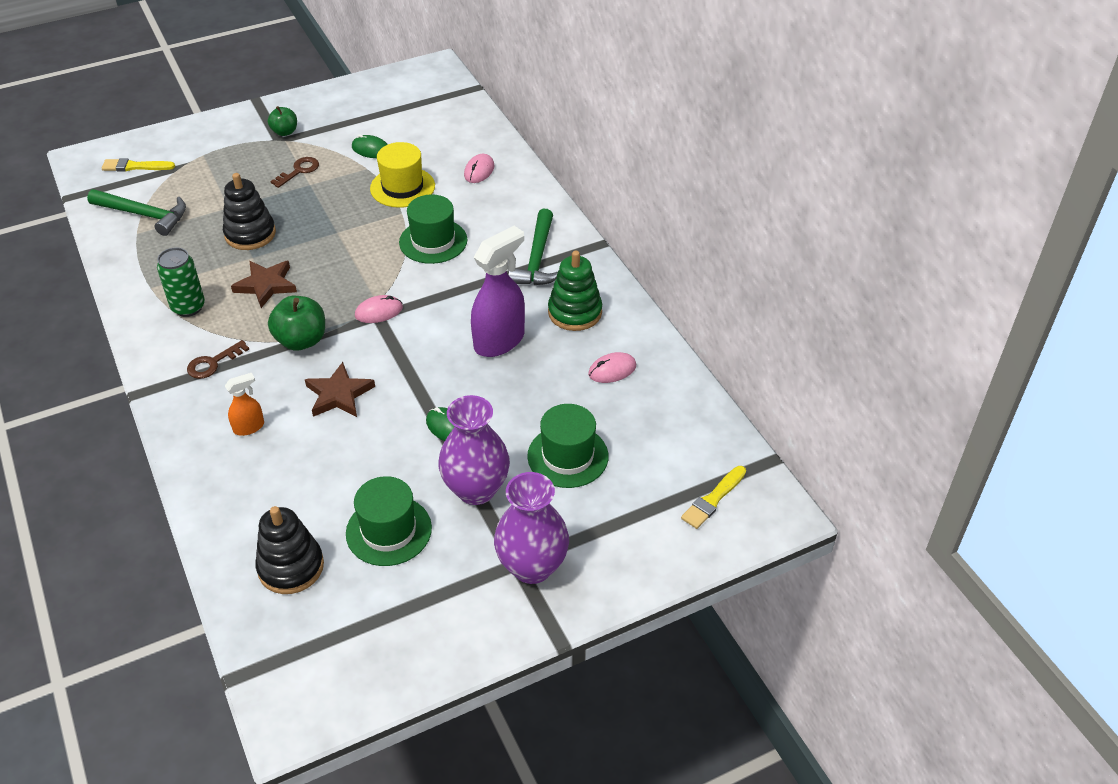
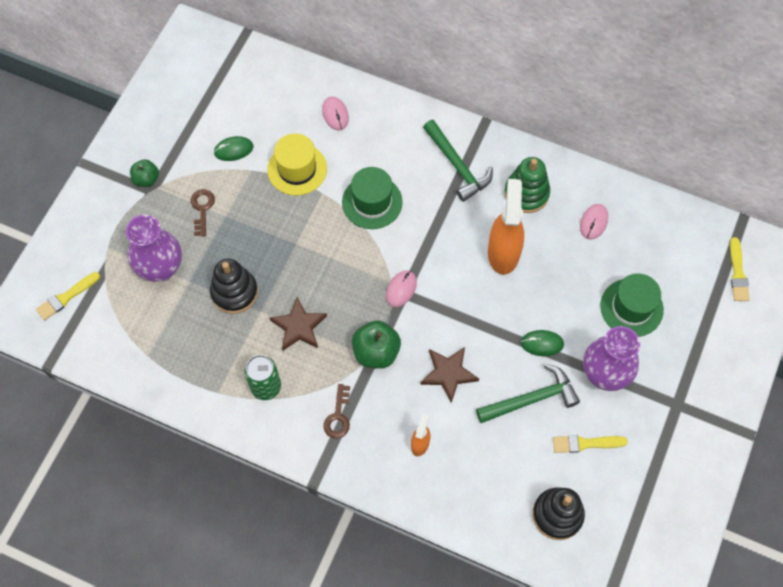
camera: 40 degrees left, 20 degrees up
green hammer [87,189,186,236] -> green hammer moved to [476,364,580,423]
green hat [346,476,432,566] -> yellow brush [553,435,628,453]
purple spray bottle [471,226,525,357] -> orange spray bottle [488,179,524,275]
purple vase [494,472,569,584] -> purple vase moved to [126,215,182,282]

